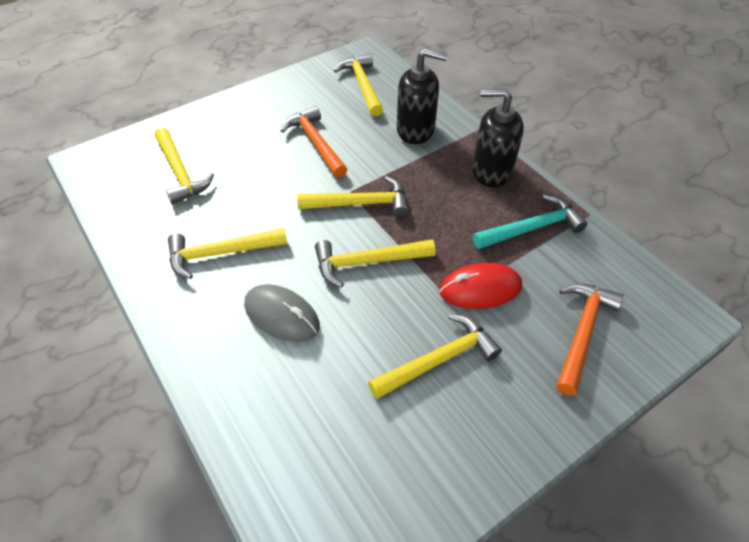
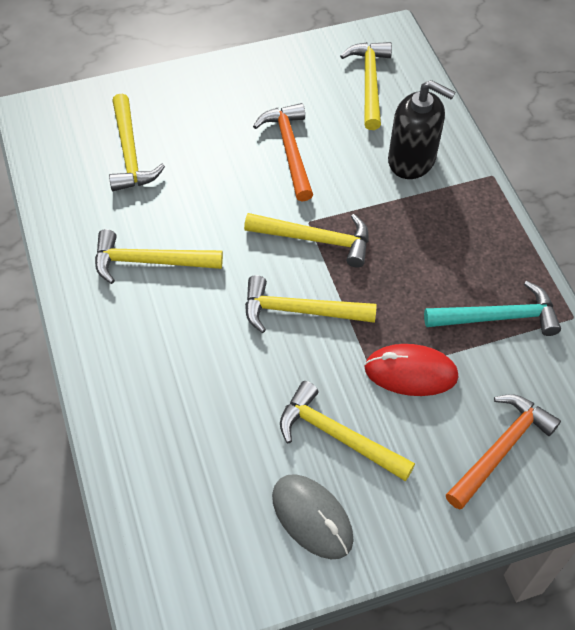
camera: 15 degrees right, 5 degrees up
grey mouse [244,284,320,342] -> grey mouse moved to [272,474,354,559]
yellow hammer [368,314,502,399] -> yellow hammer turned 135 degrees counterclockwise [280,381,415,481]
black soap dispenser [472,88,524,187] -> none

